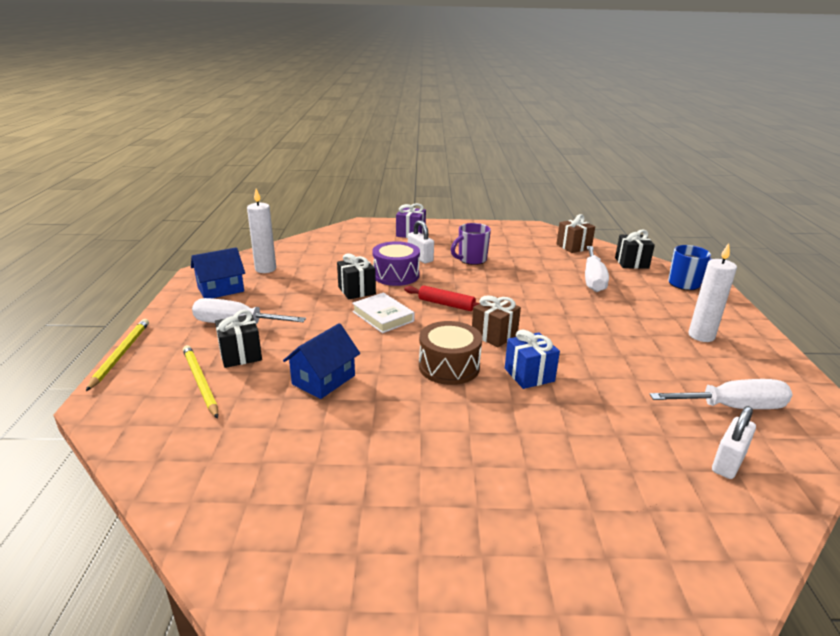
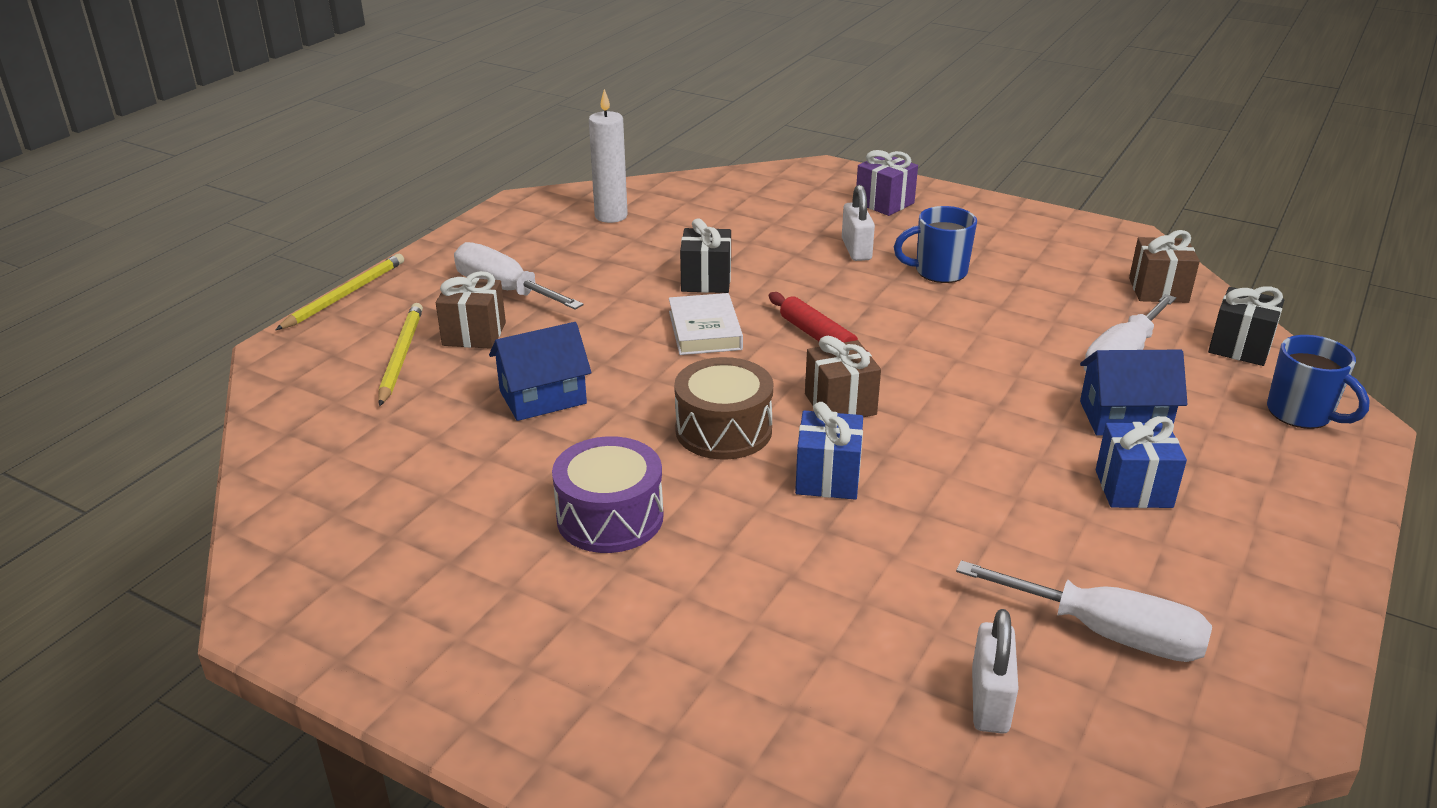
camera: 30 degrees right, 5 degrees up
blue house [191,247,245,298] -> blue house moved to [1080,350,1187,436]
black gift [215,310,262,368] -> brown gift [436,271,506,349]
purple drum [372,241,420,286] -> purple drum moved to [552,436,663,553]
purple mug [451,223,491,265] -> blue mug [894,206,977,283]
white candle [689,243,737,342] -> none
white padlock [712,406,756,479] -> white padlock turned 60 degrees counterclockwise [972,609,1019,734]
none -> blue gift [1096,416,1187,508]

